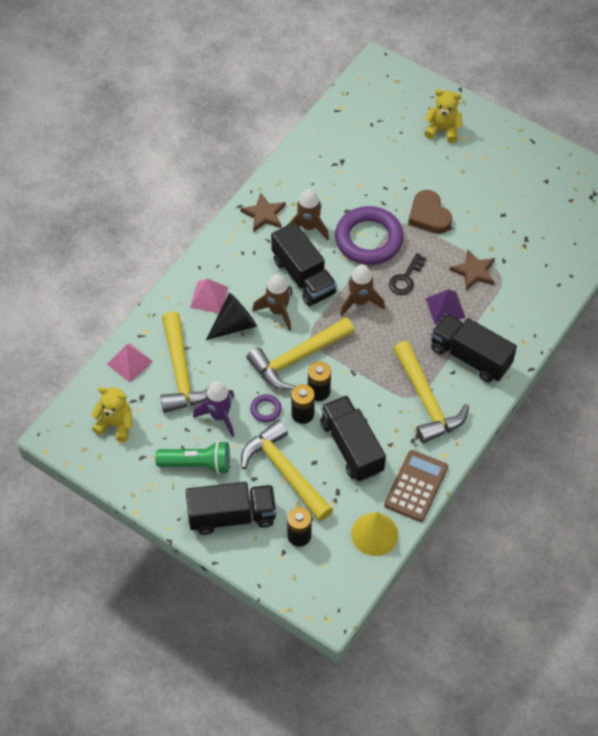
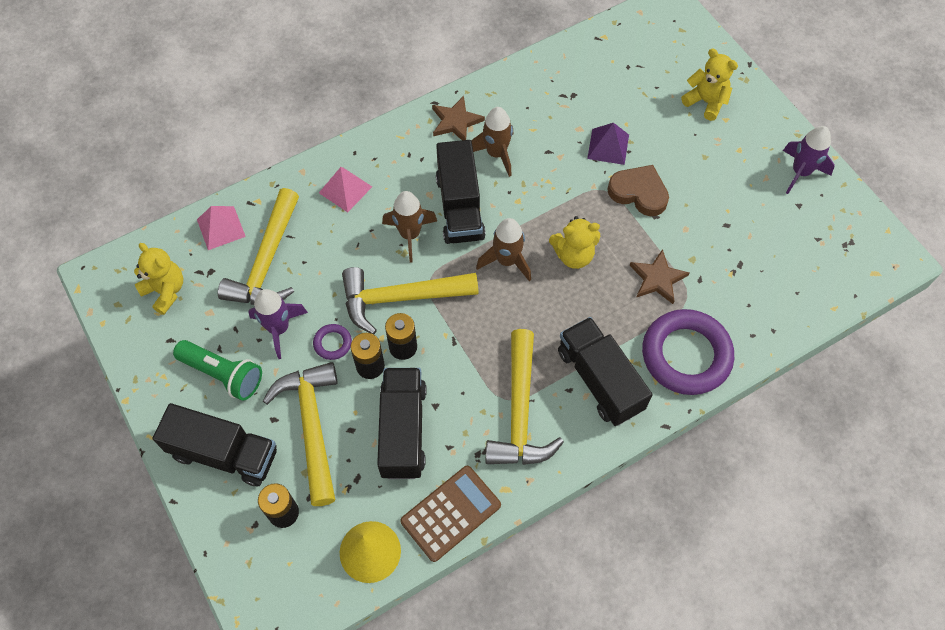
camera: 25 degrees right, 5 degrees up
black cone [206,293,257,340] -> none
purple ring [335,206,404,265] -> purple ring moved to [642,309,734,395]
black key [389,253,426,295] -> yellow teddy bear [549,216,600,269]
brown heart [408,190,452,234] -> brown heart turned 120 degrees clockwise [608,165,669,216]
purple pyramid [426,289,465,324] -> purple pyramid moved to [587,123,629,165]
none -> purple rocket [783,126,835,194]

